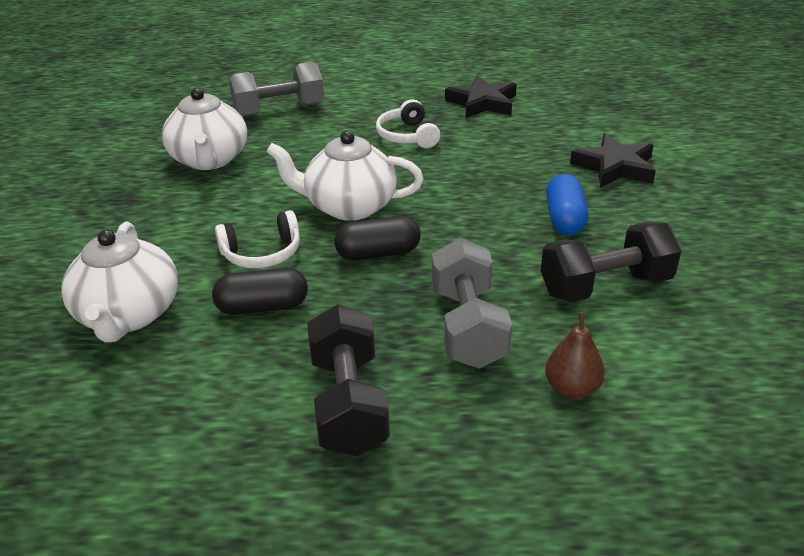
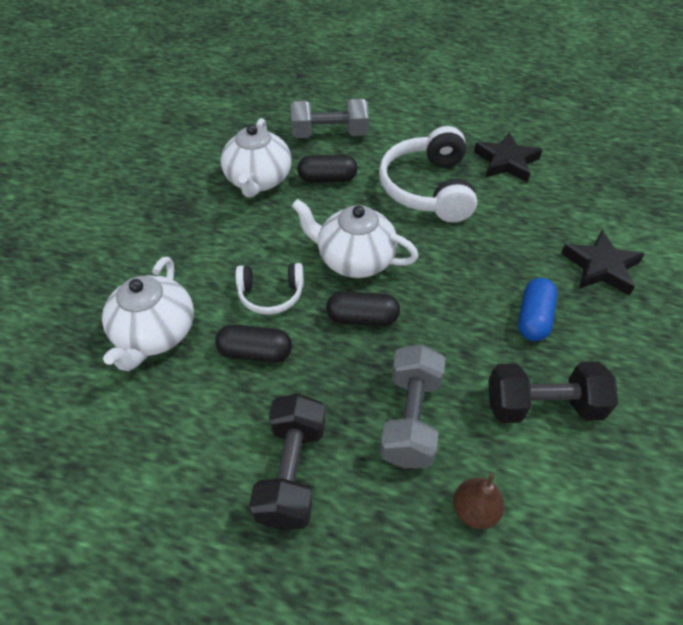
camera: 15 degrees right, 15 degrees up
white headphones [376,99,440,148] -> white headphones [379,126,477,222], size x1.81
none -> black capsule [297,155,357,183]

